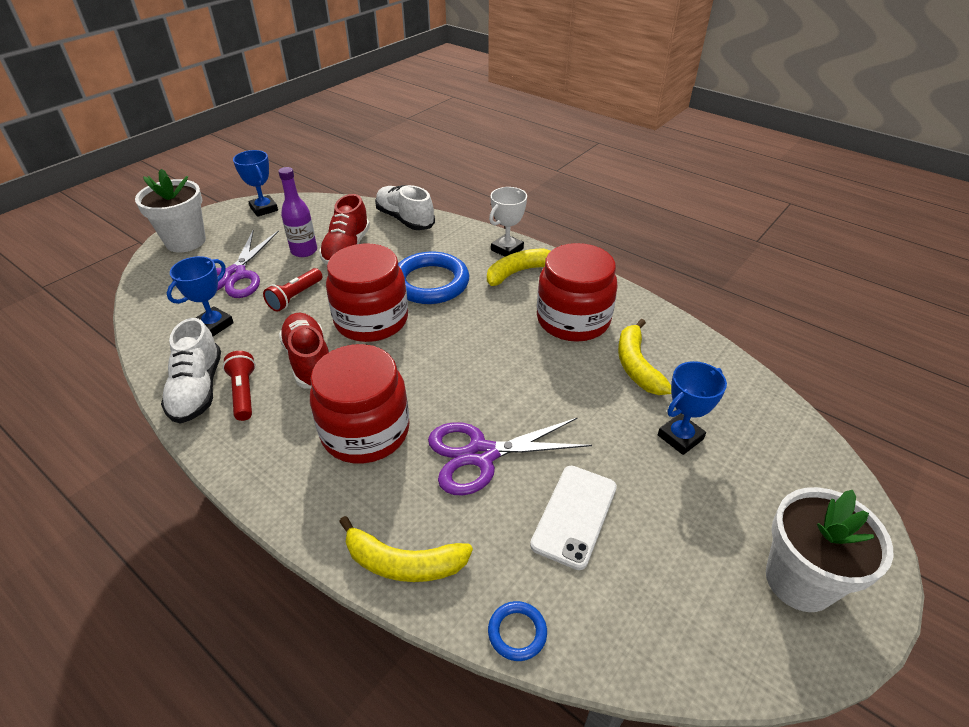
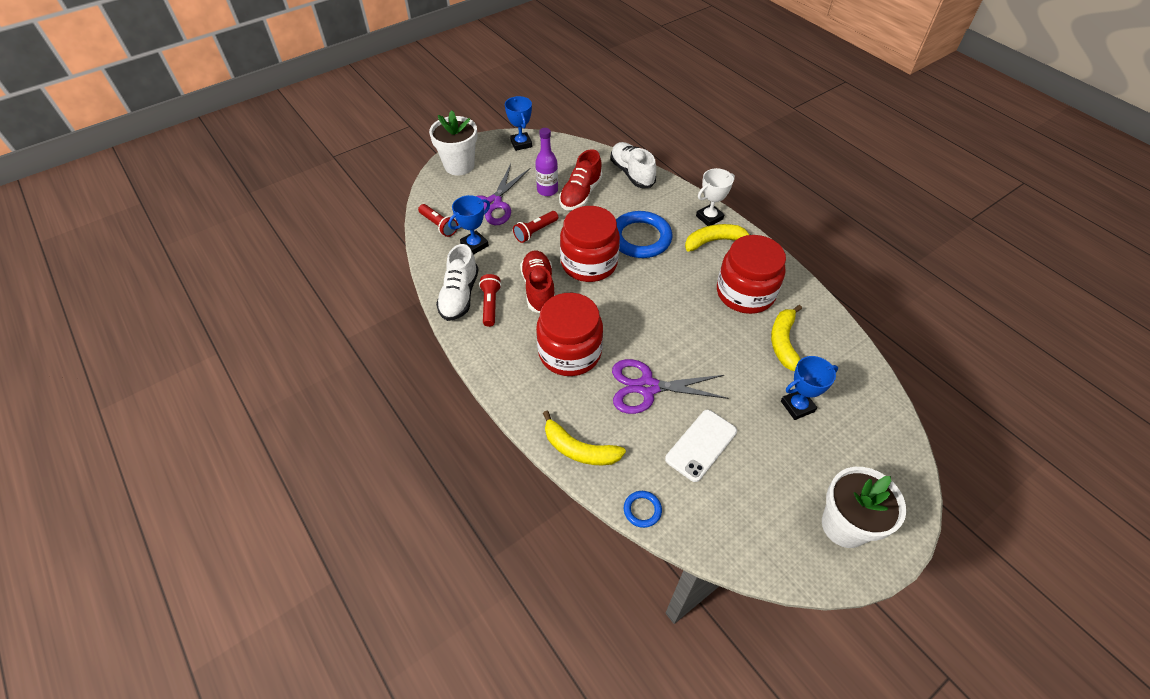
camera: 15 degrees right, 10 degrees up
none -> red flashlight [418,204,458,237]

